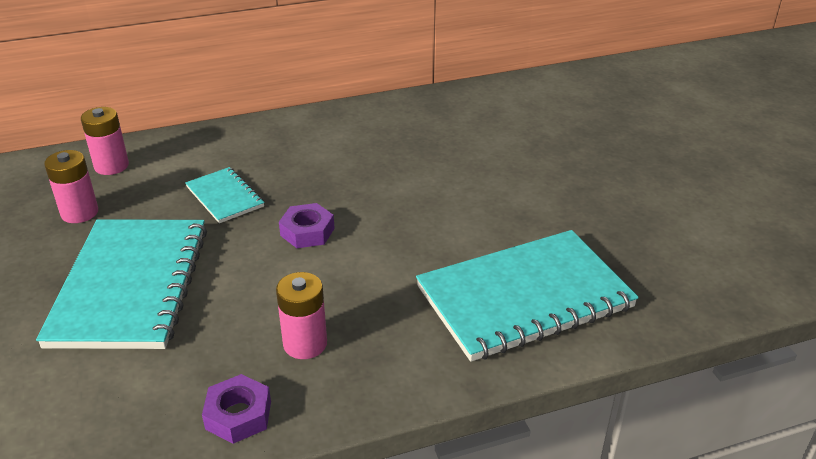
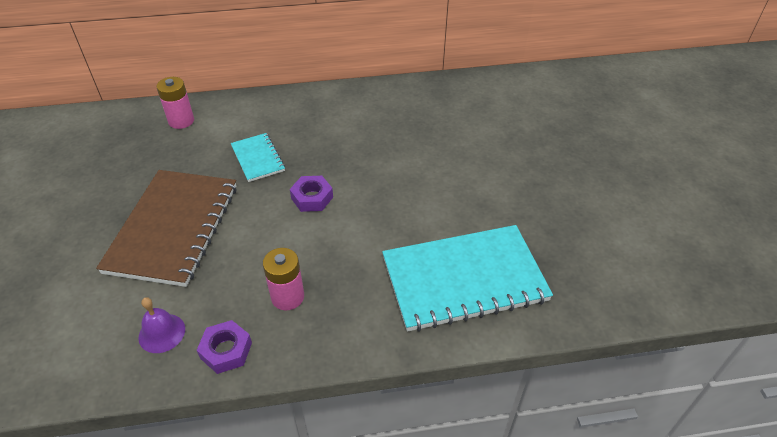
camera: 10 degrees right, 10 degrees up
turquoise notebook [36,219,207,349] -> brown notebook [96,170,237,287]
pink battery [44,150,98,223] -> none
none -> purple bell [138,297,185,353]

